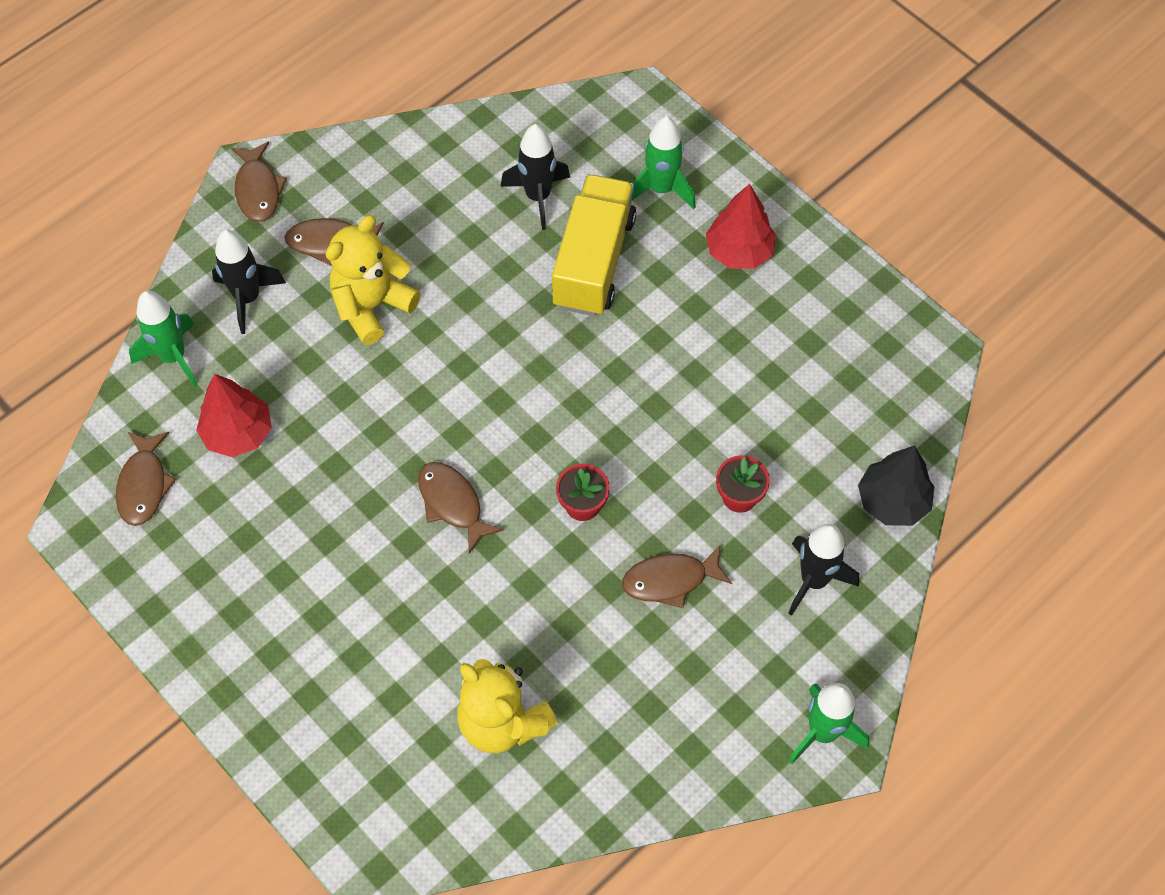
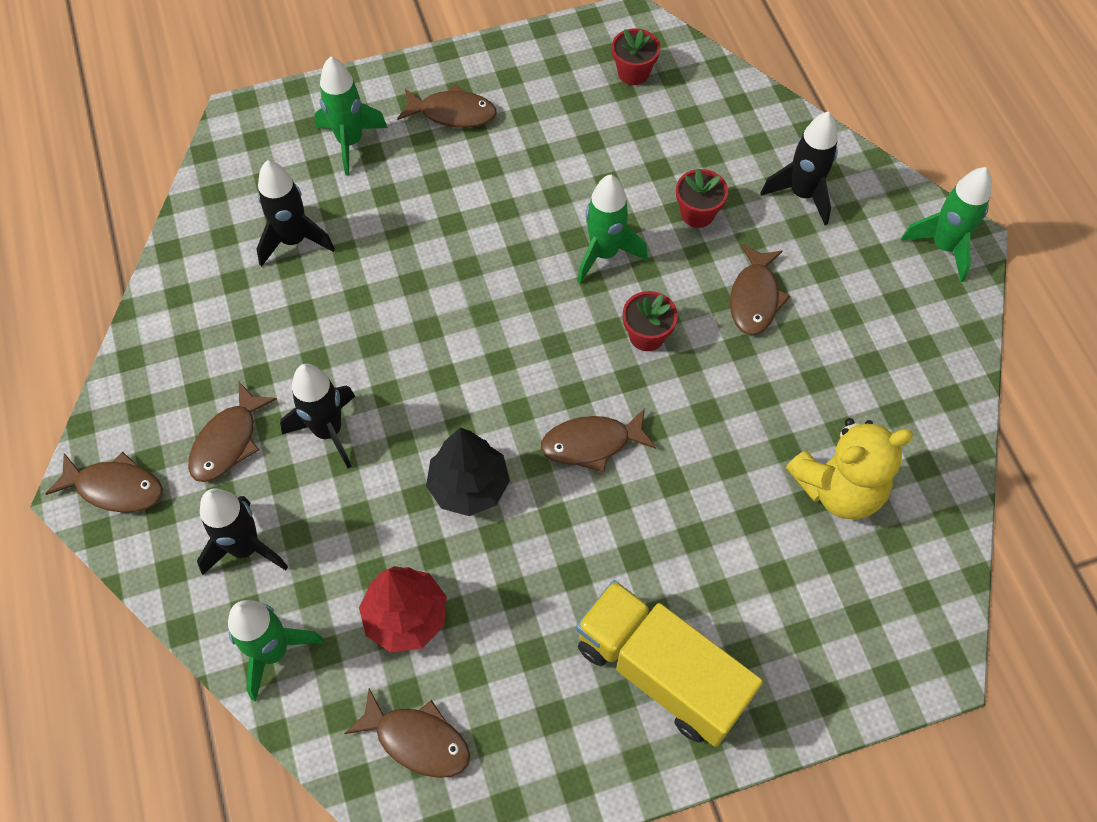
camera: 65 degrees left, 0 degrees up
yellow teddy bear [326,215,420,345] -> black rocket [280,364,355,468]
yellow truck [552,174,636,316] -> yellow truck moved to [576,580,763,747]
red tree [706,184,777,269] -> brown fish [397,84,497,128]
black tree [858,445,934,526] -> black tree moved to [426,427,510,516]
none -> green rocket [577,175,648,284]
none -> red flower pot [612,28,660,85]

